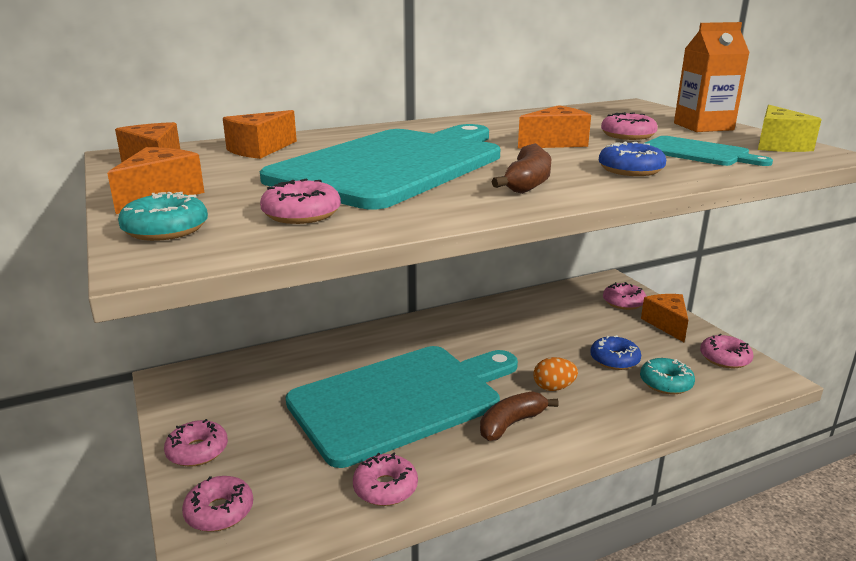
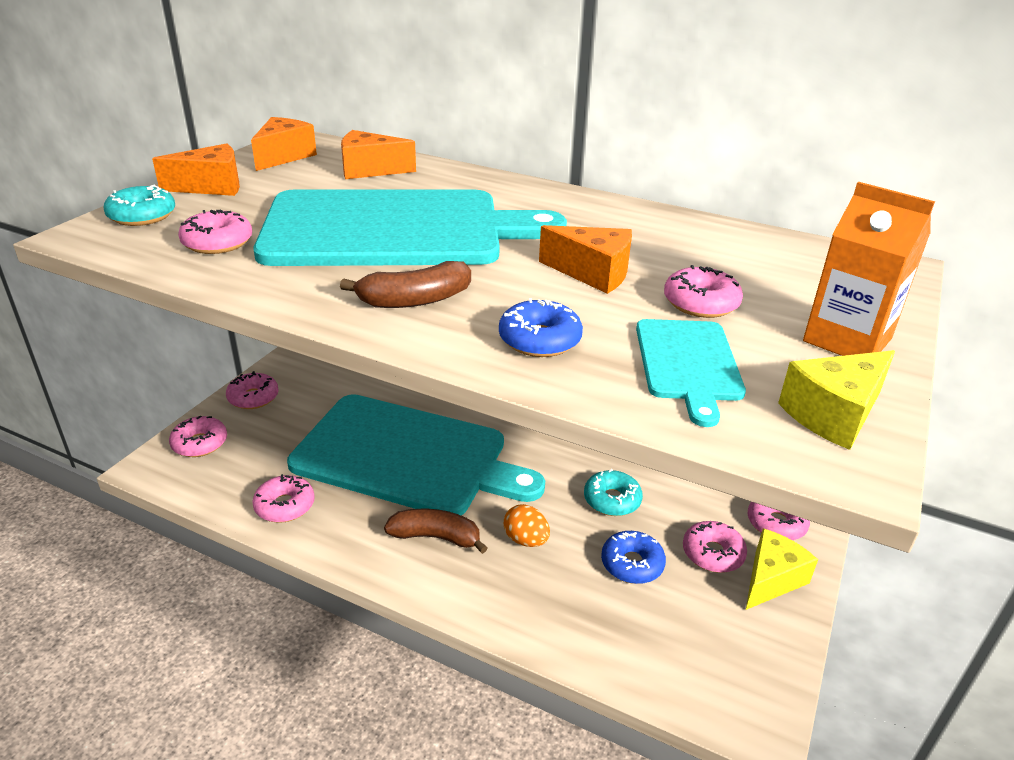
camera: 50 degrees right, 10 degrees up
turquoise donut [640,358,695,395] -> turquoise donut moved to [584,469,643,516]
orange cheese [641,294,688,342] -> yellow cheese [746,528,818,610]
pink donut [700,334,754,368] -> pink donut moved to [683,521,747,573]

